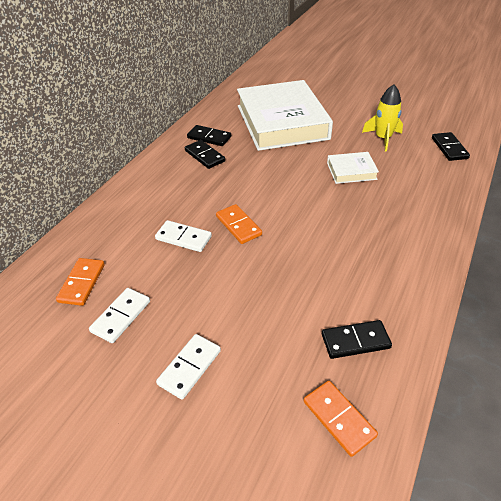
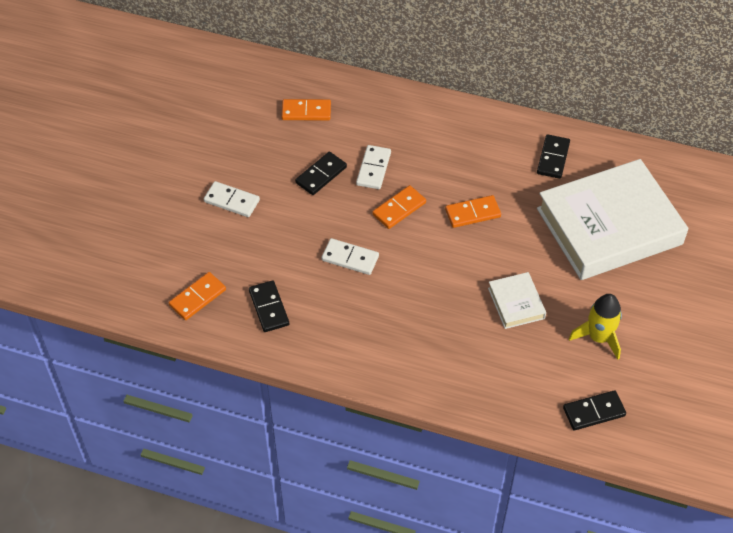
camera: 80 degrees right, 10 degrees up
white domino [89,288,150,343] -> white domino moved to [321,238,379,275]
black domino [185,140,225,169] -> black domino moved to [295,152,347,195]
none -> orange domino [445,195,501,228]

